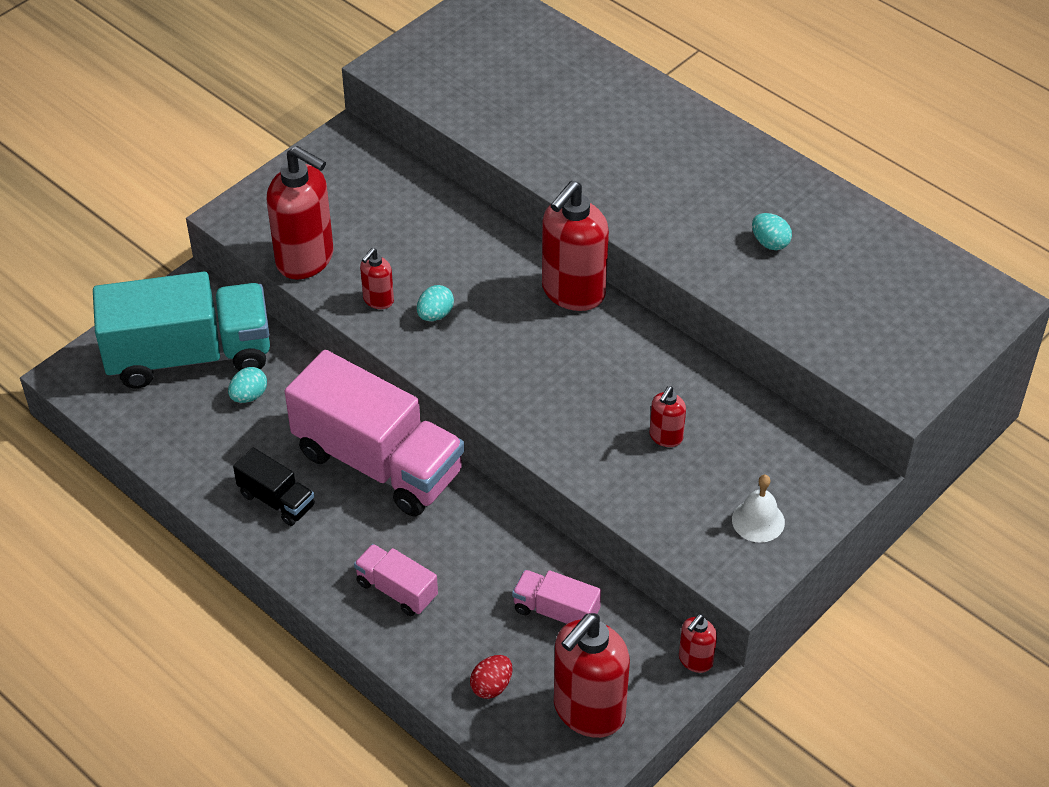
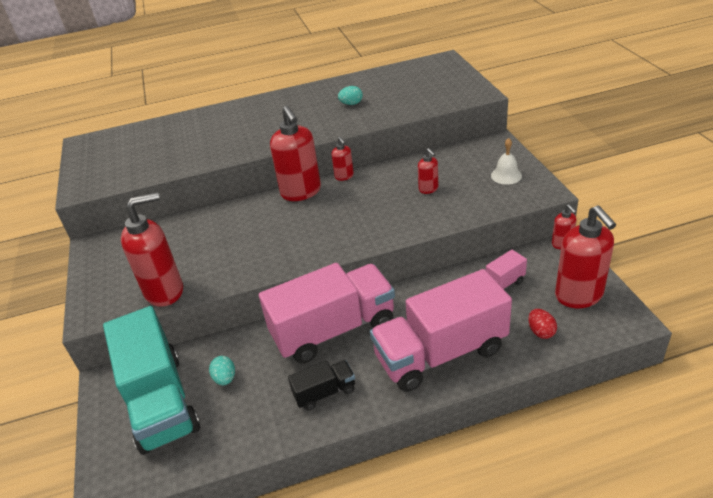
camera: 55 degrees left, 10 degrees down
turquoise truck [93,272,270,388] -> turquoise truck turned 135 degrees clockwise [103,306,200,455]
pink truck [354,544,438,616] -> pink truck [370,269,512,392], size x2.18
red soap dispenser [360,248,394,309] -> red soap dispenser moved to [331,137,354,181]
turquoise egg [417,285,454,321] -> none

